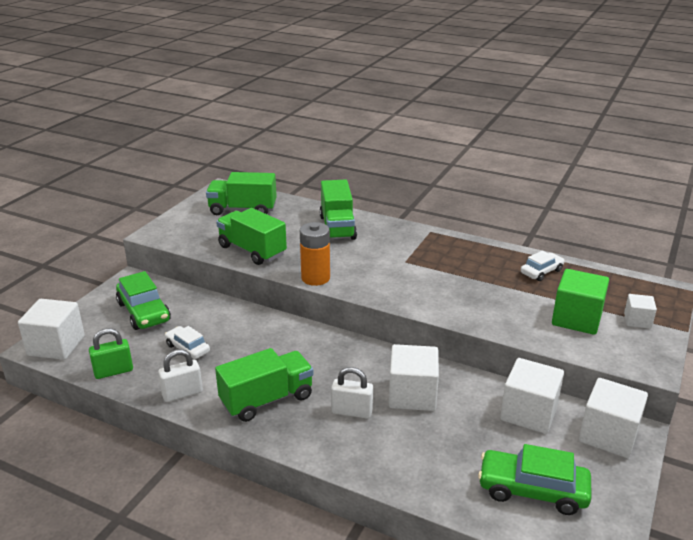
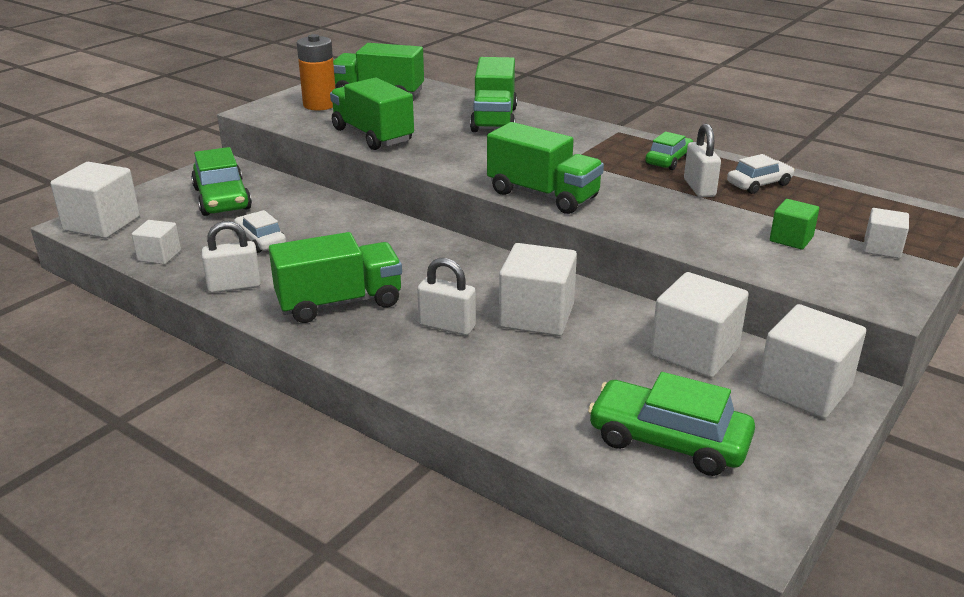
camera: 10 degrees right, 0 degrees up
green padlock [89,328,133,379] -> white cube [132,220,181,264]
orange battery [300,222,330,286] -> orange battery moved to [297,34,336,111]
green cube [552,269,609,335] -> green cube [770,199,819,250], size x0.55
none -> green truck [487,122,604,214]
none -> green car [645,132,693,170]
none -> white padlock [684,123,721,197]

